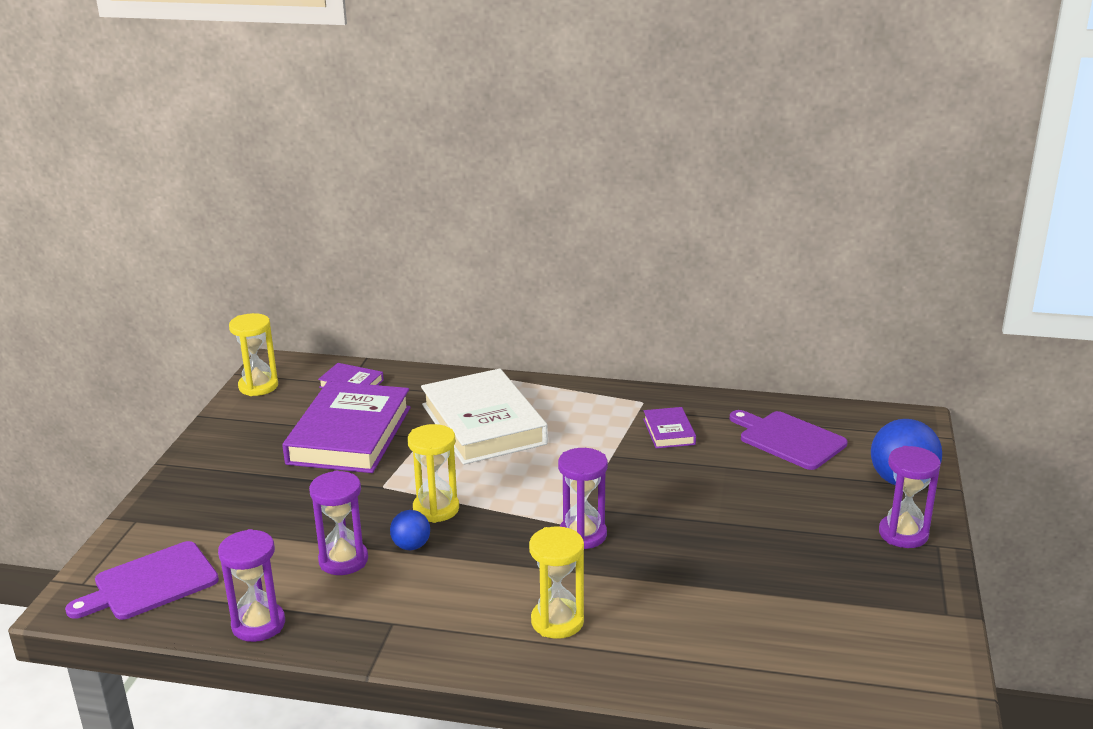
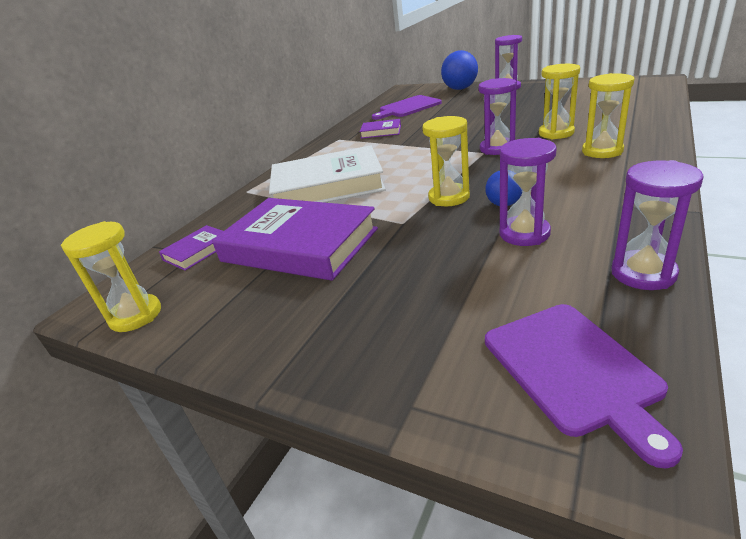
camera: 70 degrees left, 5 degrees up
none -> yellow hourglass [539,64,580,139]

